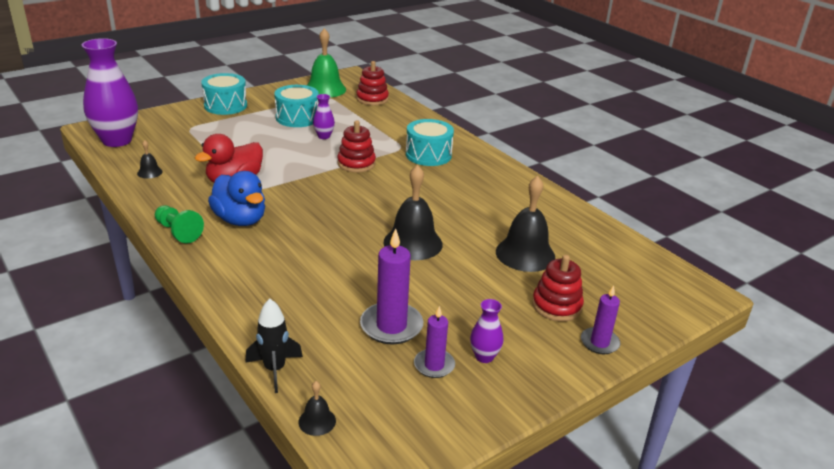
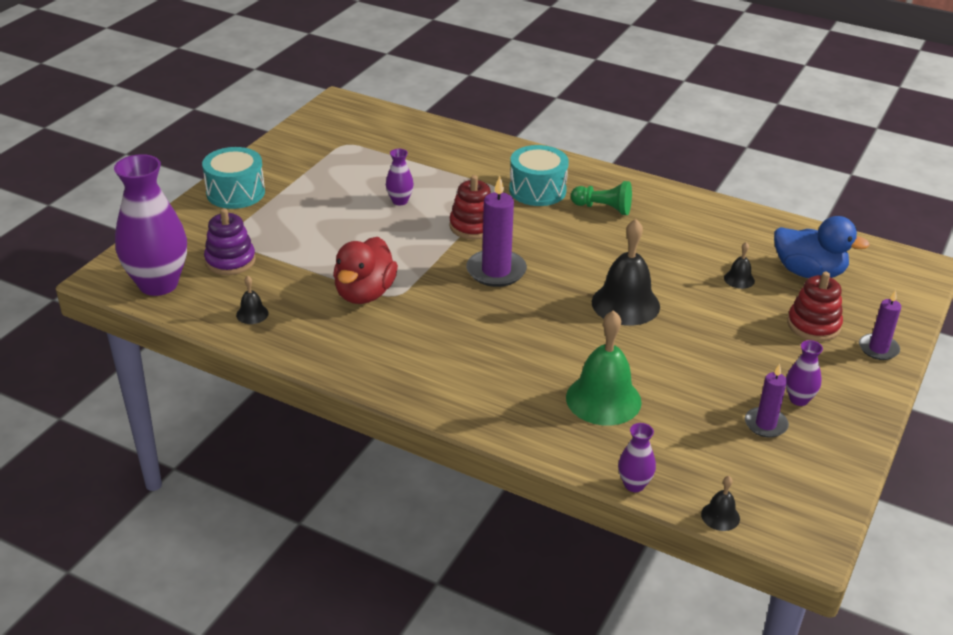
camera: 25 degrees left, 5 degrees up
green pawn [155,205,204,243] -> green pawn moved to [571,181,632,215]
blue duck [208,171,265,226] -> blue duck moved to [774,216,870,278]
black rocket [245,299,303,393] -> purple vase [618,423,656,492]
turquoise drum [274,85,319,127] -> none
green bell [307,28,346,98] -> green bell moved to [566,310,642,426]
red stacking toy [356,61,389,105] -> none
purple candle [360,228,423,344] -> purple candle moved to [466,176,527,287]
black bell [496,176,556,272] -> black bell [724,242,755,289], size x0.46
none -> purple stacking toy [204,208,256,275]

